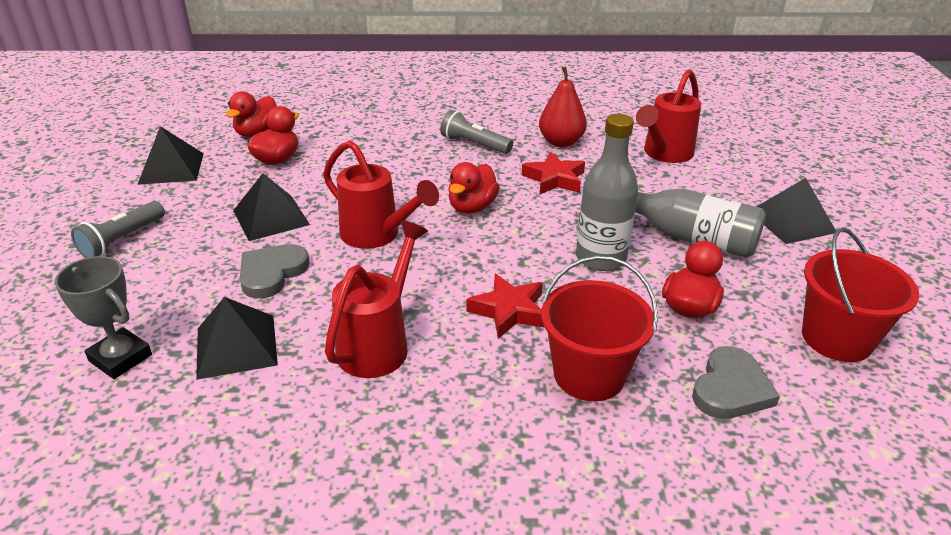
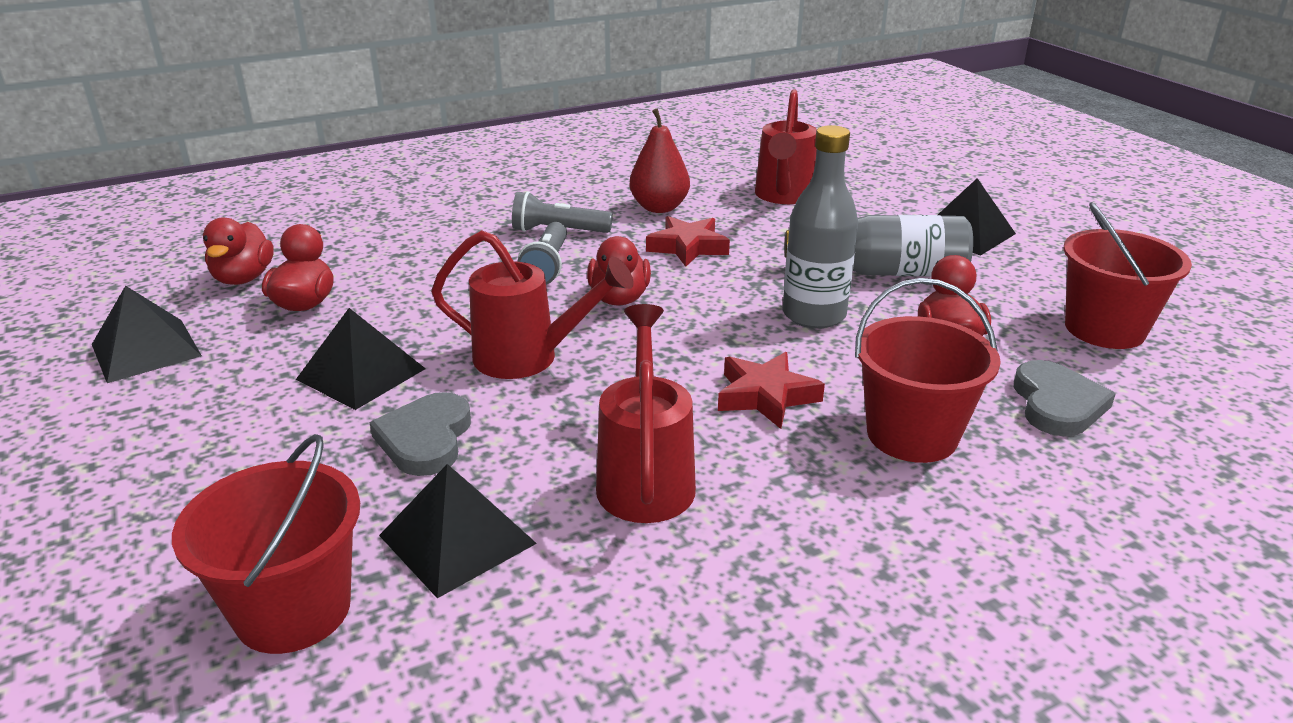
camera: 25 degrees left, 5 degrees down
grey trophy [54,256,152,379] -> red bucket [172,434,360,654]
grey flashlight [71,201,165,258] -> grey flashlight moved to [517,222,567,285]

